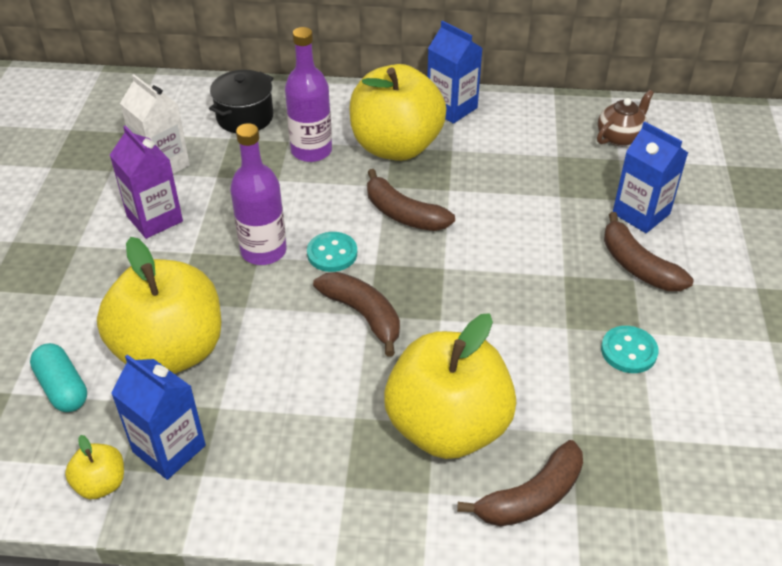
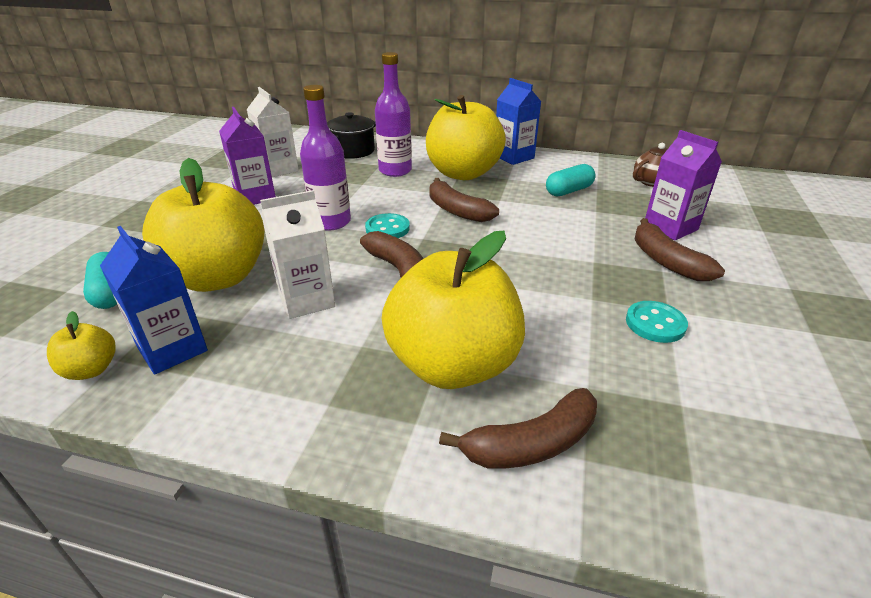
camera: 10 degrees right, 10 degrees down
blue carton [613,121,688,233] -> purple carton [645,130,722,240]
none -> white carton [260,190,335,319]
none -> turquoise capsule [546,164,596,197]

